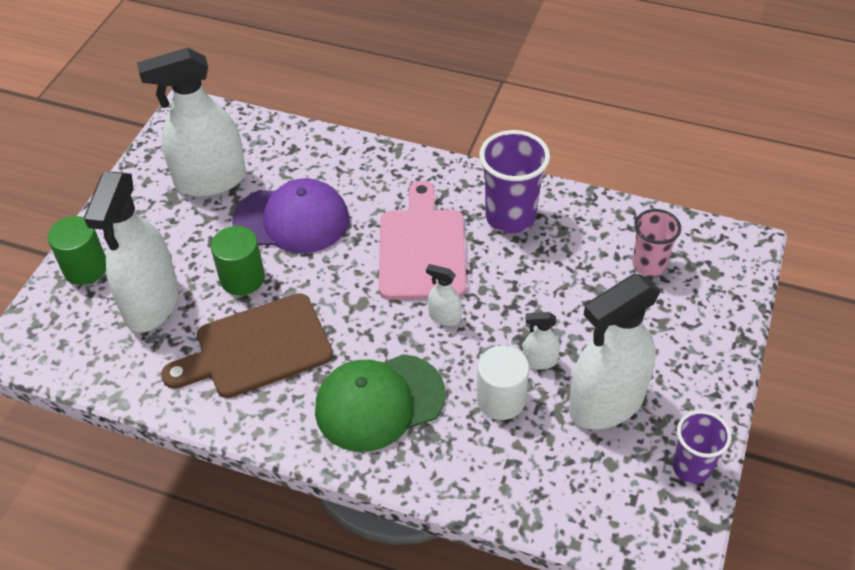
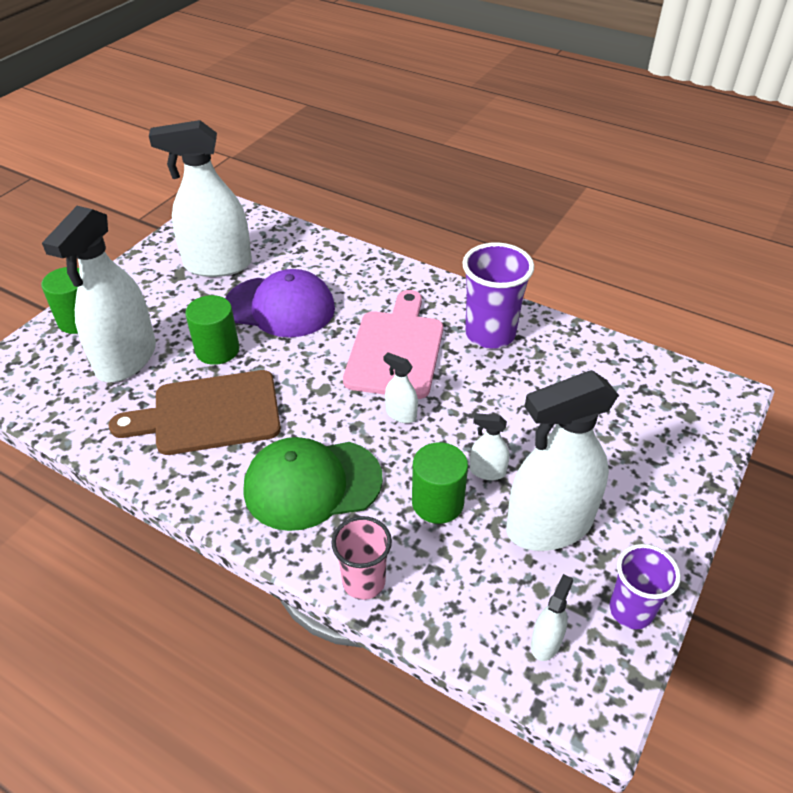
camera: 10 degrees right, 5 degrees down
white cylinder [477,346,529,420] -> green cylinder [412,442,468,524]
pink cup [632,209,681,276] -> pink cup moved to [331,516,392,600]
none -> white spray bottle [531,574,573,661]

